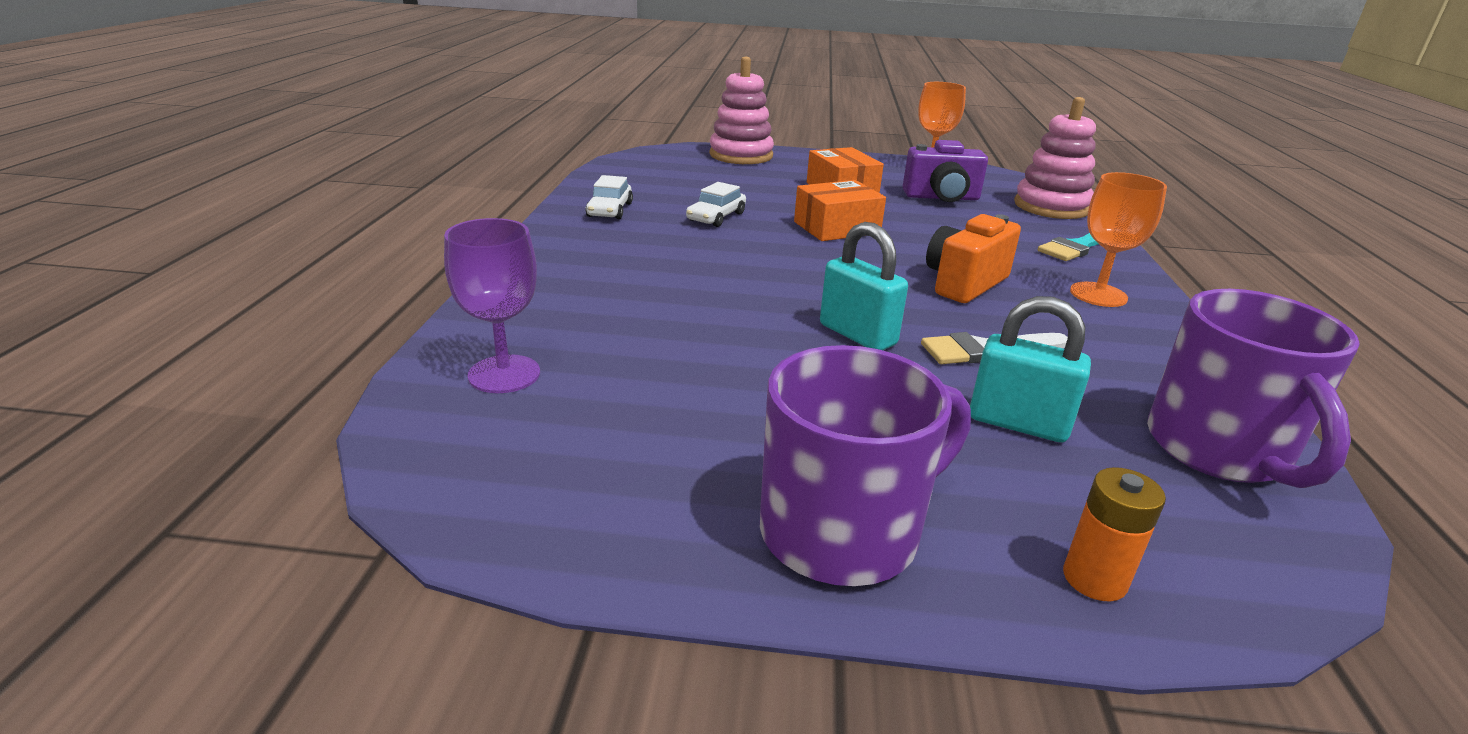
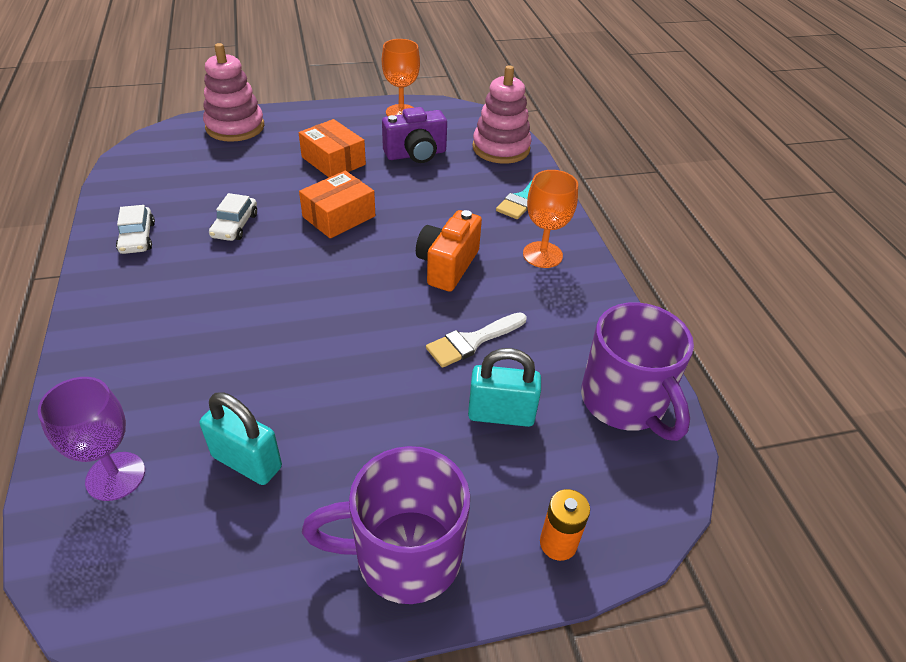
camera: 20 degrees left, 15 degrees up
purple mug [760,345,971,586] -> purple mug turned 135 degrees counterclockwise [302,446,470,604]
turquoise padlock [820,222,908,350] -> turquoise padlock moved to [200,392,282,485]

